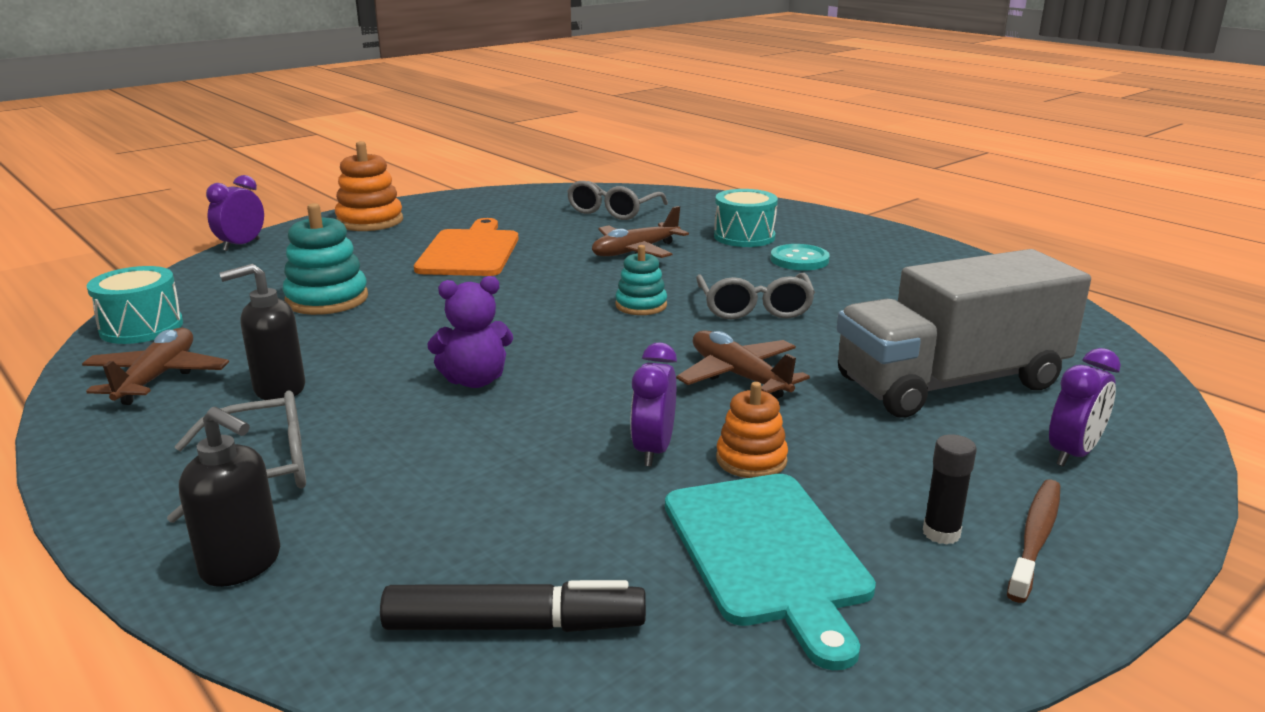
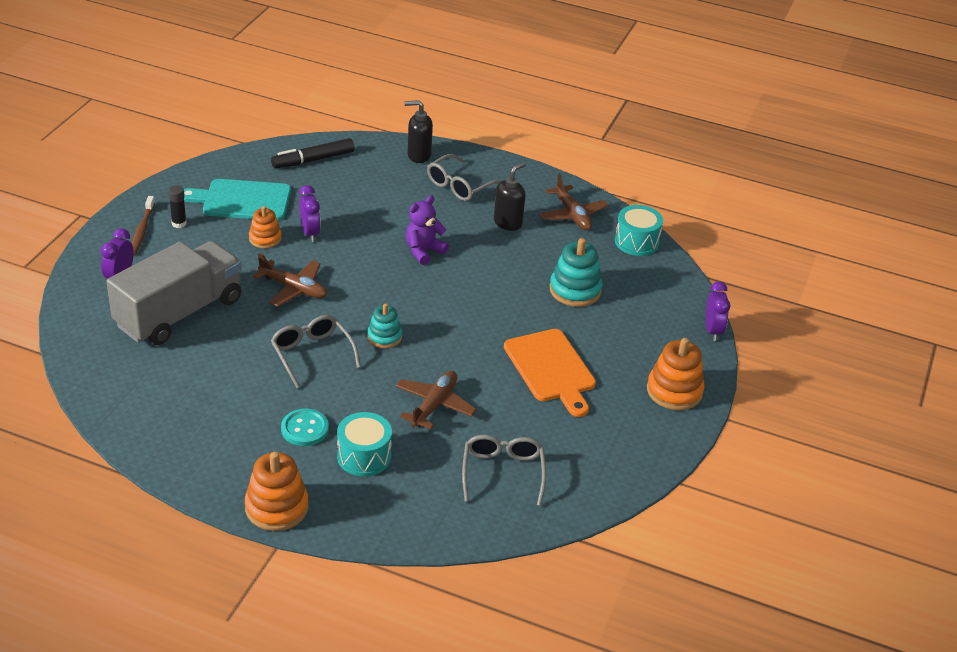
camera: 150 degrees right, 15 degrees up
turquoise cutting board [665,474,876,670] -> turquoise cutting board turned 45 degrees counterclockwise [184,179,291,221]
none -> orange stacking toy [245,452,308,531]

